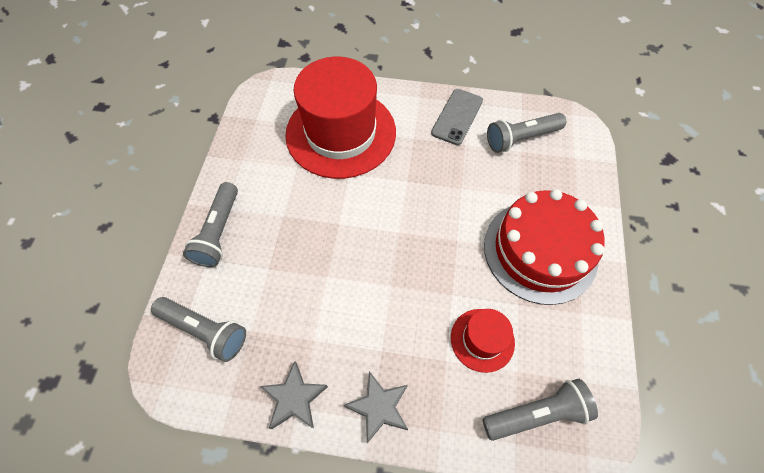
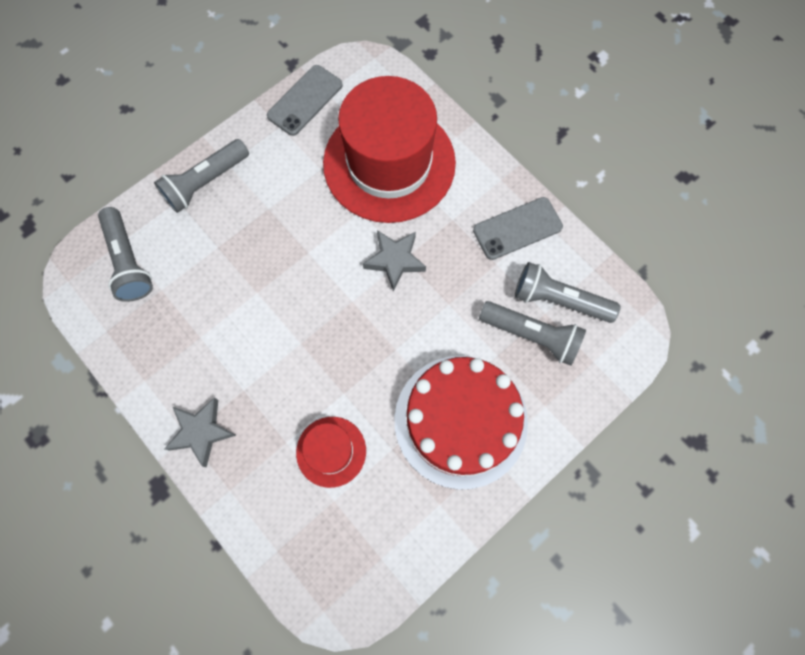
camera: 40 degrees right, 10 degrees up
grey star [260,361,328,429] -> grey star moved to [363,230,426,291]
grey flashlight [482,379,598,441] -> grey flashlight moved to [479,301,586,366]
none -> grey phone [267,65,343,136]

